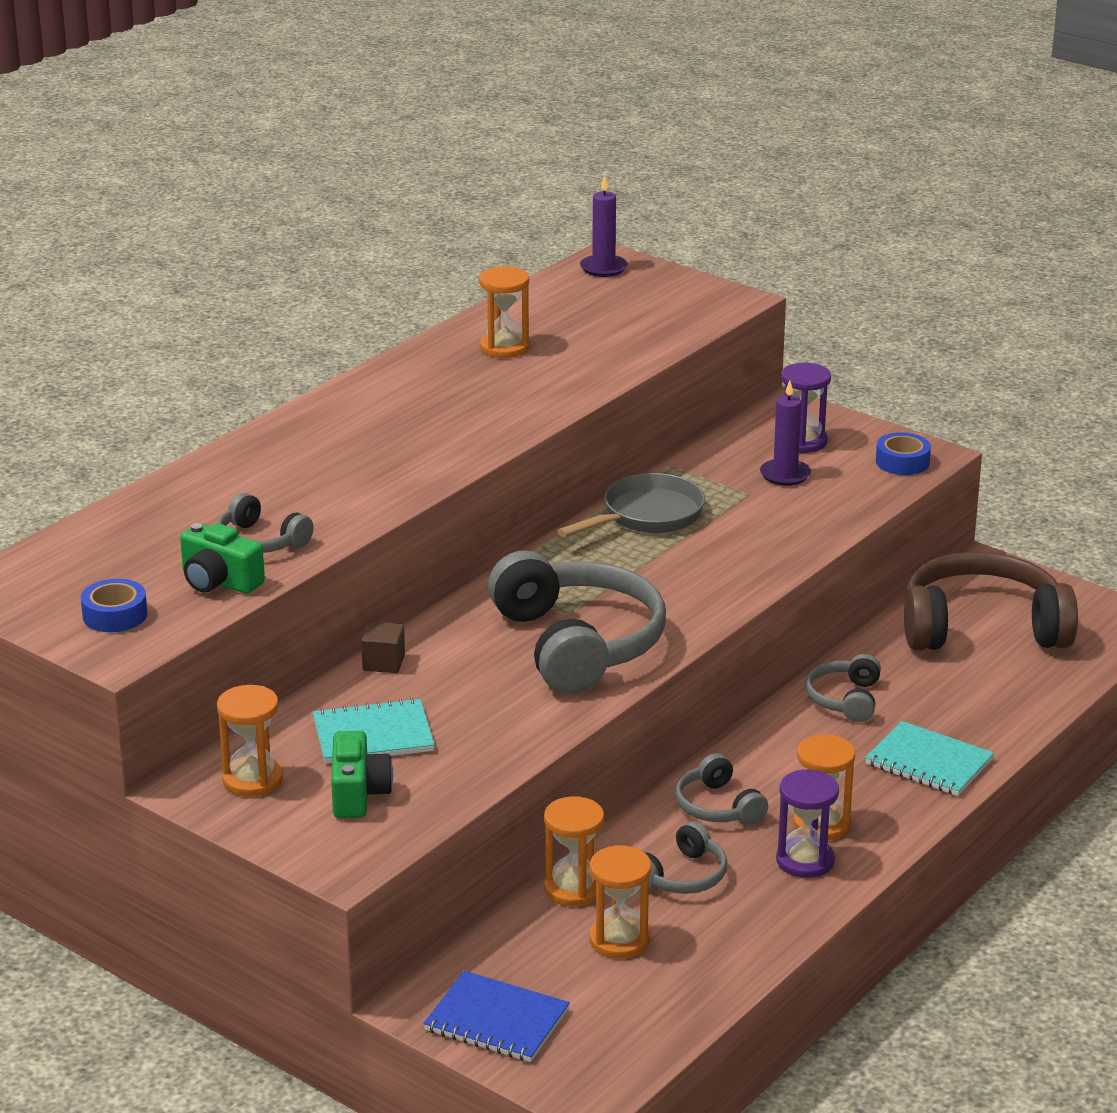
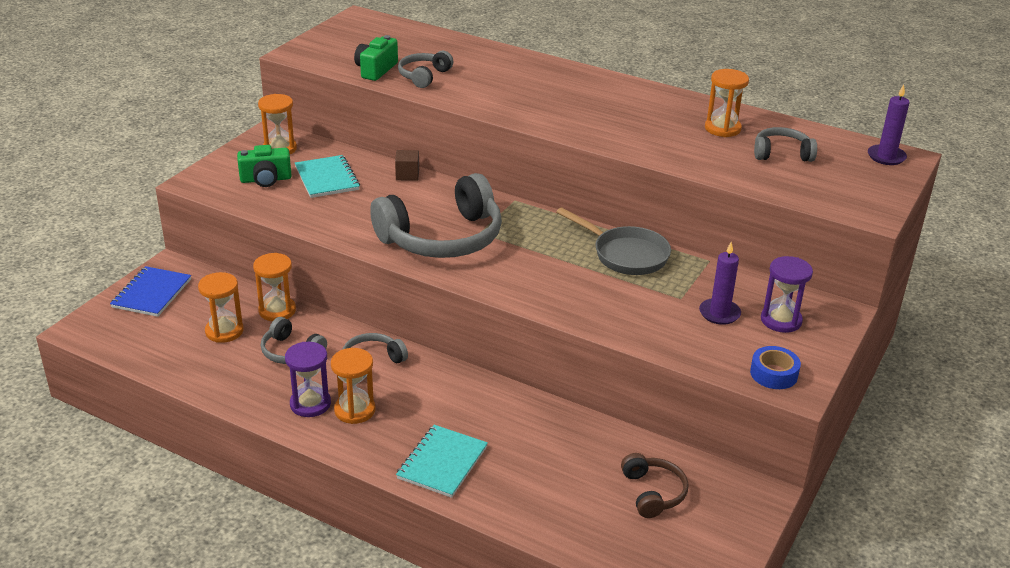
camera: 80 degrees right, 5 degrees up
blue tape [81,579,148,632] -> none
grey headphones [805,654,881,722] -> grey headphones moved to [754,127,817,162]
brown headphones [904,552,1078,650] -> brown headphones [621,453,689,518], size x0.49

